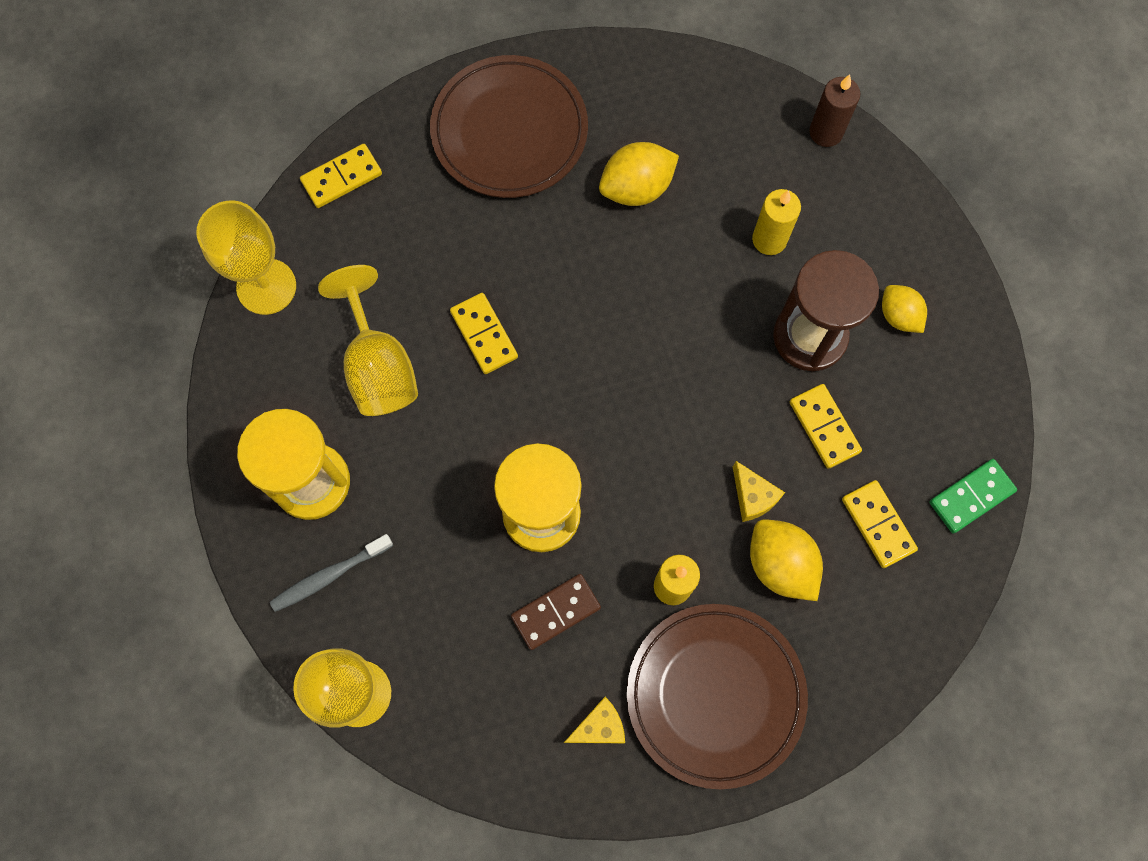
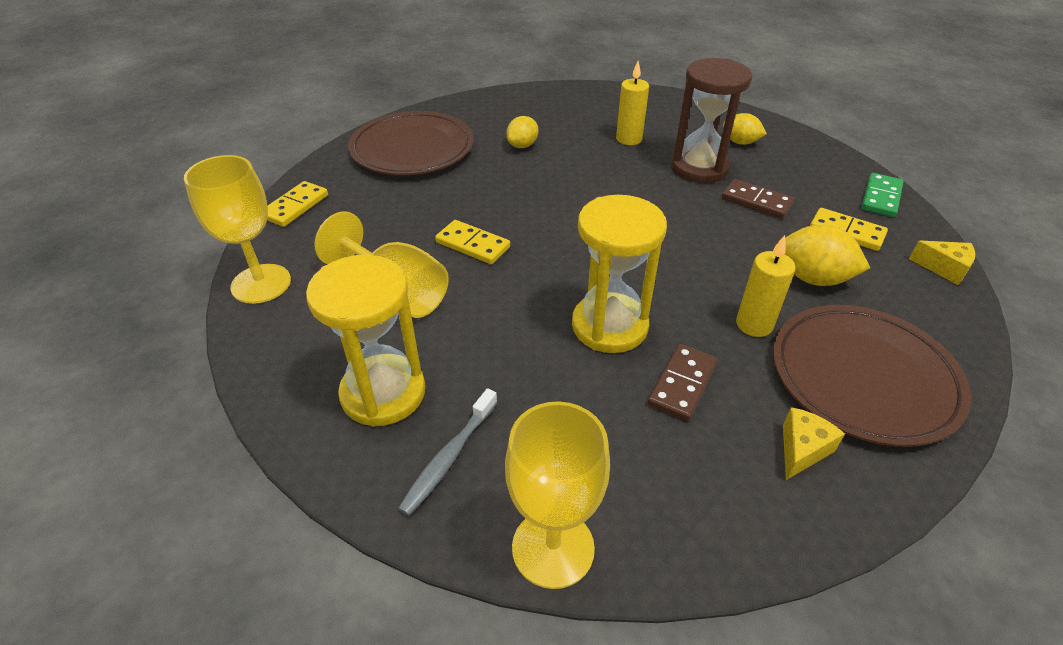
camera: 30 degrees left, 30 degrees down
yellow lemon [599,142,679,206] -> yellow lemon [506,116,538,148], size x0.65
yellow cheese [733,461,785,522] -> yellow cheese moved to [909,240,975,285]
yellow domino [790,384,862,469] -> brown domino [722,179,794,219]
brown candle [809,75,860,147] -> none

